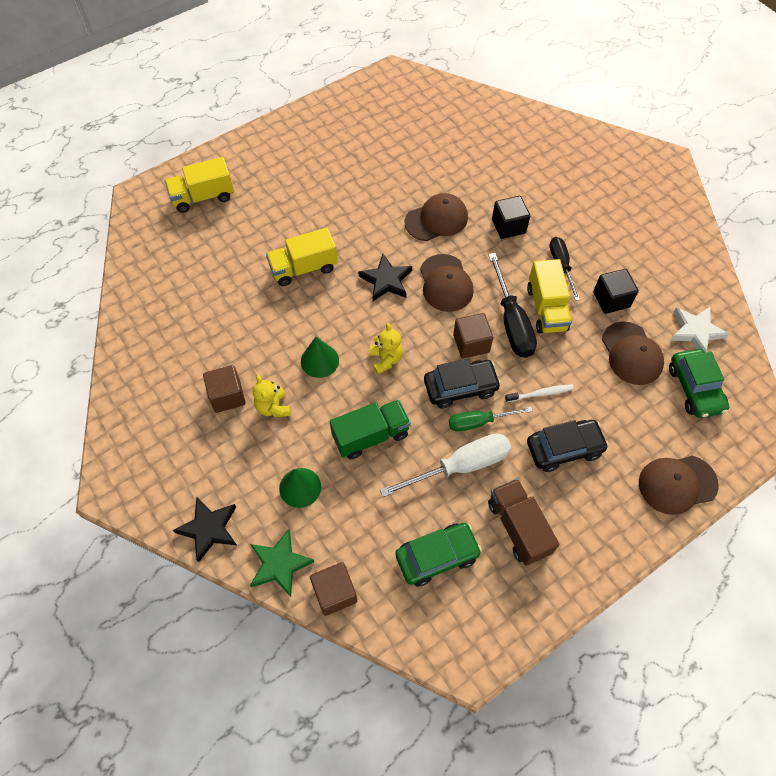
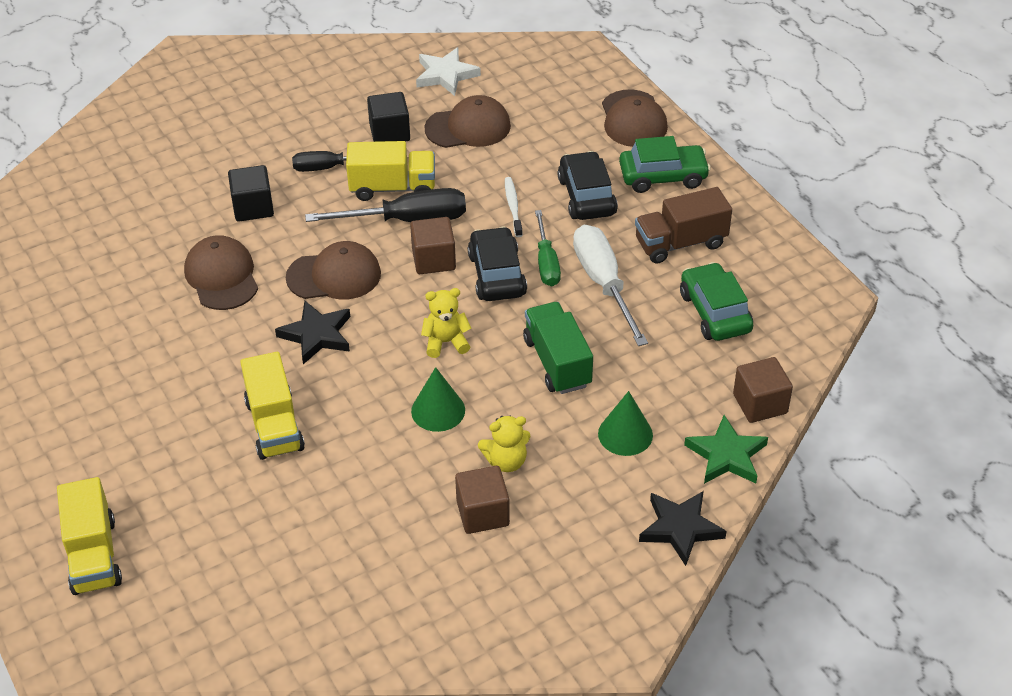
camera: 85 degrees left, 15 degrees down
green car [669,349,729,418] -> green car moved to [619,136,711,193]

